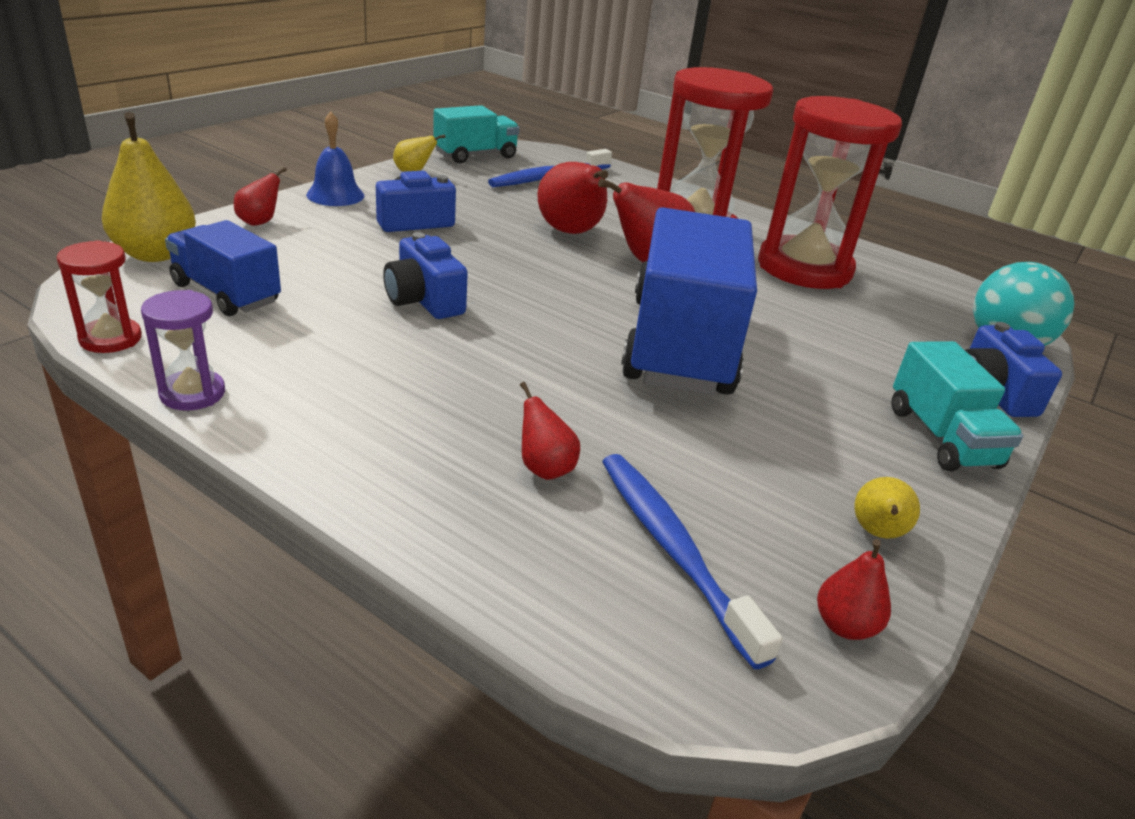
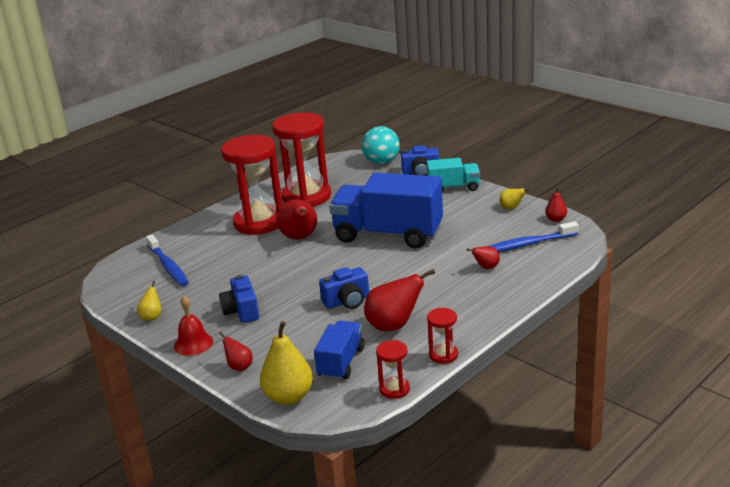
camera: 75 degrees left, 5 degrees down
purple hourglass [141,290,225,411] -> red hourglass [427,308,458,364]
blue truck [165,220,281,316] -> blue truck turned 150 degrees clockwise [314,321,364,380]
blue bell [306,112,364,206] -> red bell [174,296,213,356]
turquoise truck [433,105,520,164] -> none
red pear [538,162,608,234] -> red pear moved to [364,269,435,331]

